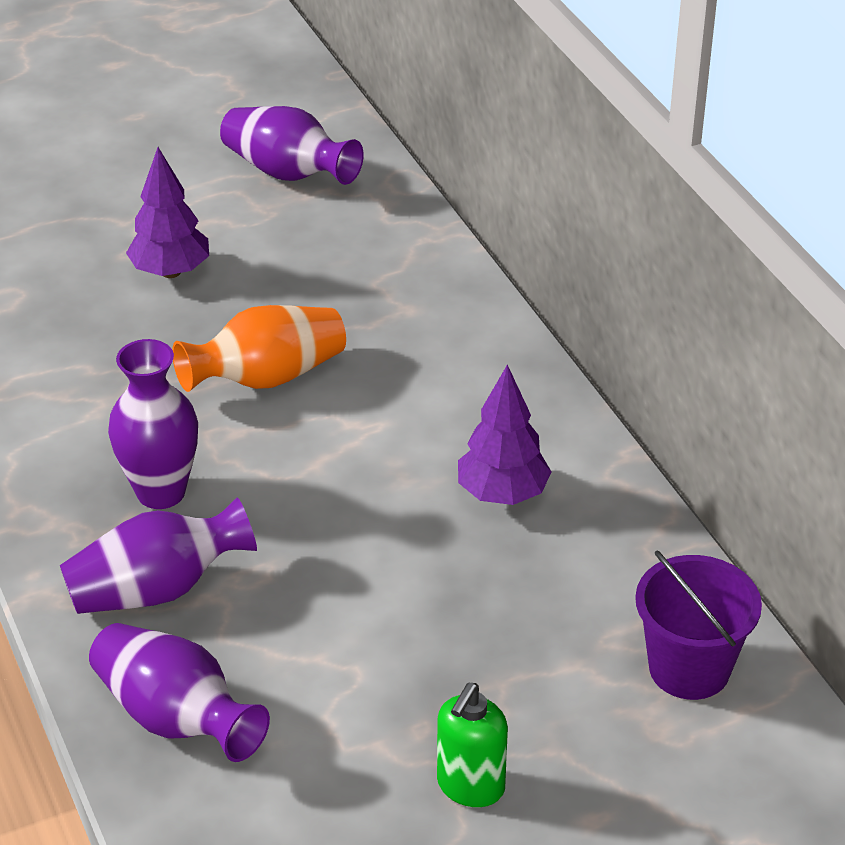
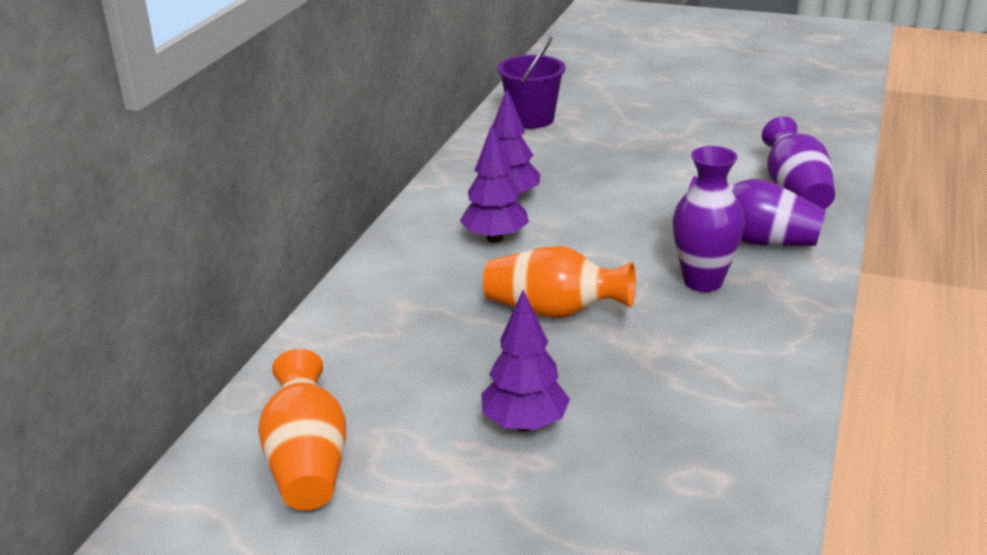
camera: 135 degrees left, 10 degrees down
purple vase [220,106,364,185] -> orange vase [258,349,346,510]
green soap dispenser [437,683,508,807] -> none
none -> purple tree [460,125,529,243]

